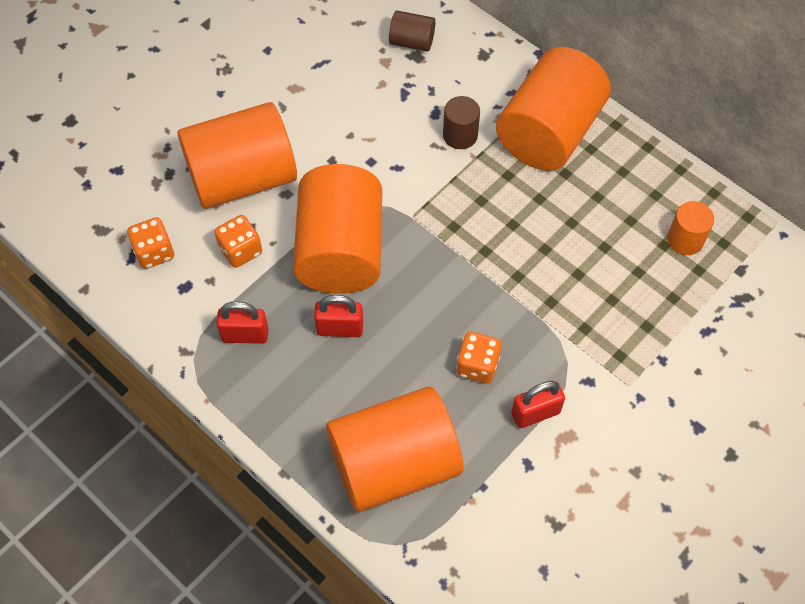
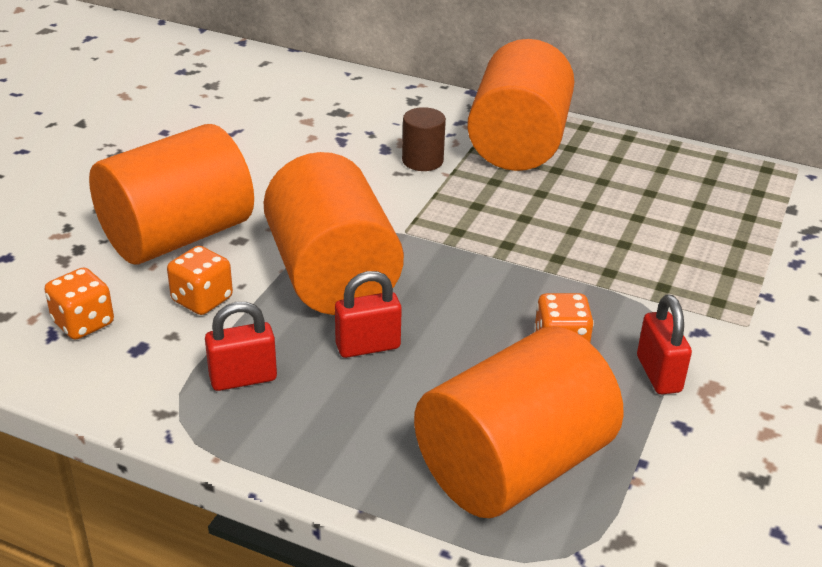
camera: 20 degrees left, 25 degrees down
brown cylinder [389,11,435,52] -> none
red padlock [511,381,565,428] -> red padlock turned 60 degrees counterclockwise [637,294,692,394]
orange cylinder [667,201,714,255] -> none

